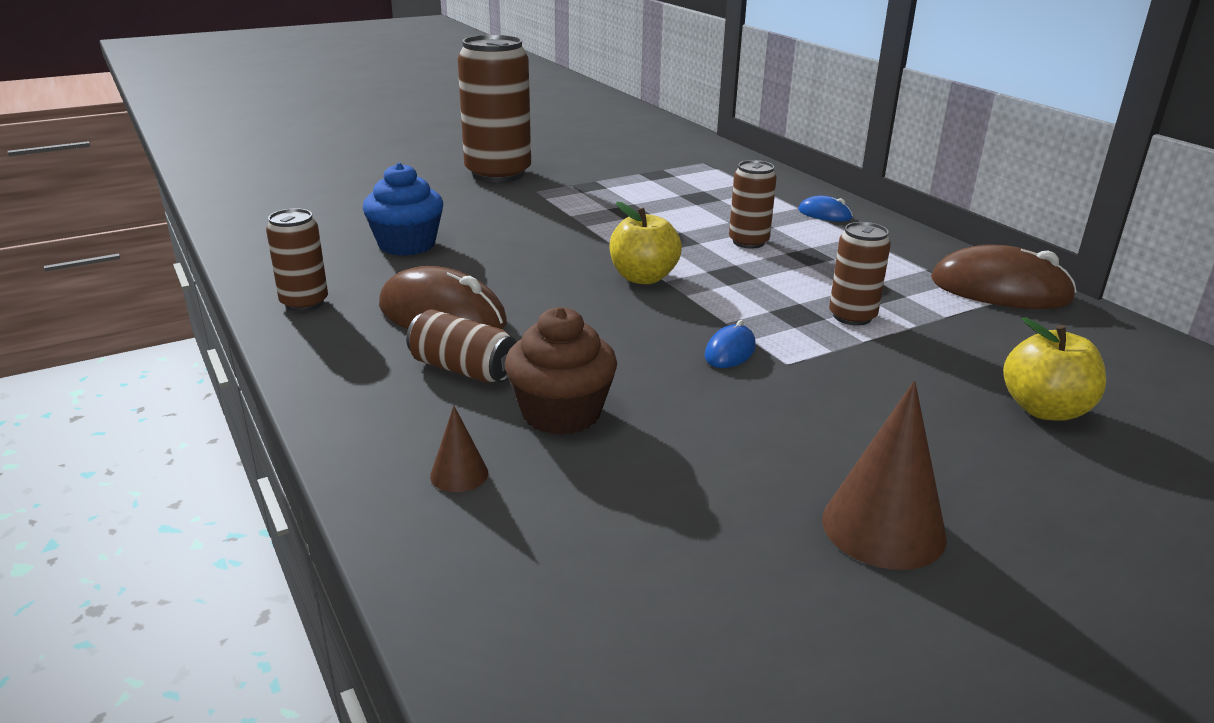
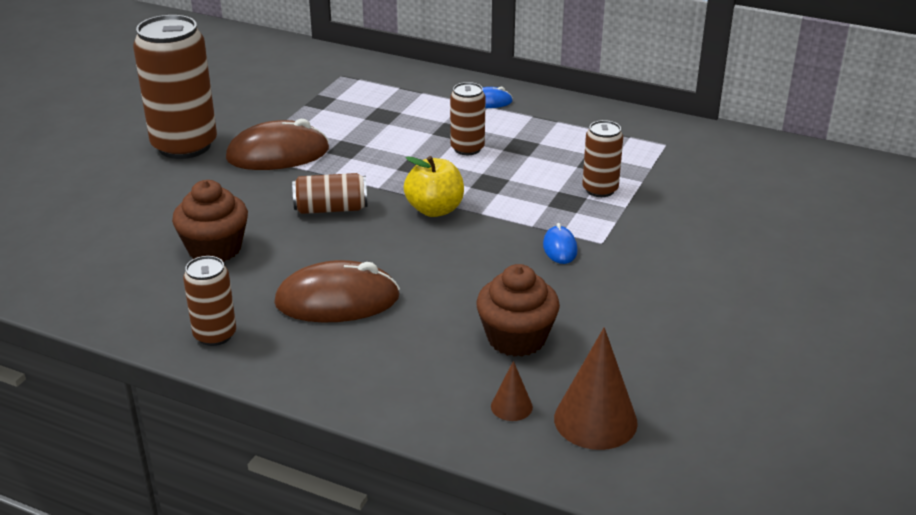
camera: 35 degrees left, 5 degrees up
blue cupcake [363,163,443,256] -> brown cupcake [172,180,248,262]
brown can [406,309,517,383] -> brown can moved to [292,173,368,214]
brown cone [822,380,947,570] -> brown cone moved to [554,327,638,450]
brown mouse [931,245,1077,309] -> brown mouse moved to [226,119,329,170]
yellow apple [1003,317,1106,421] -> none

